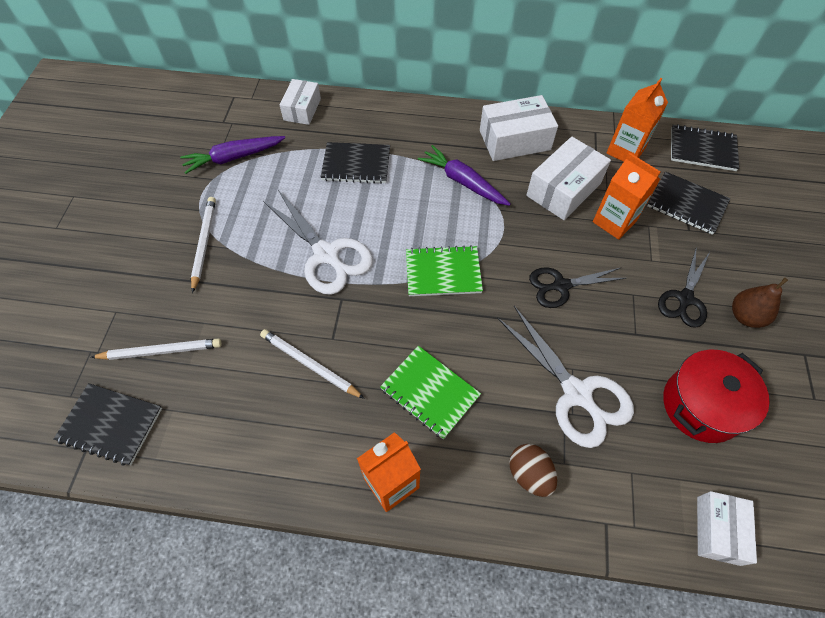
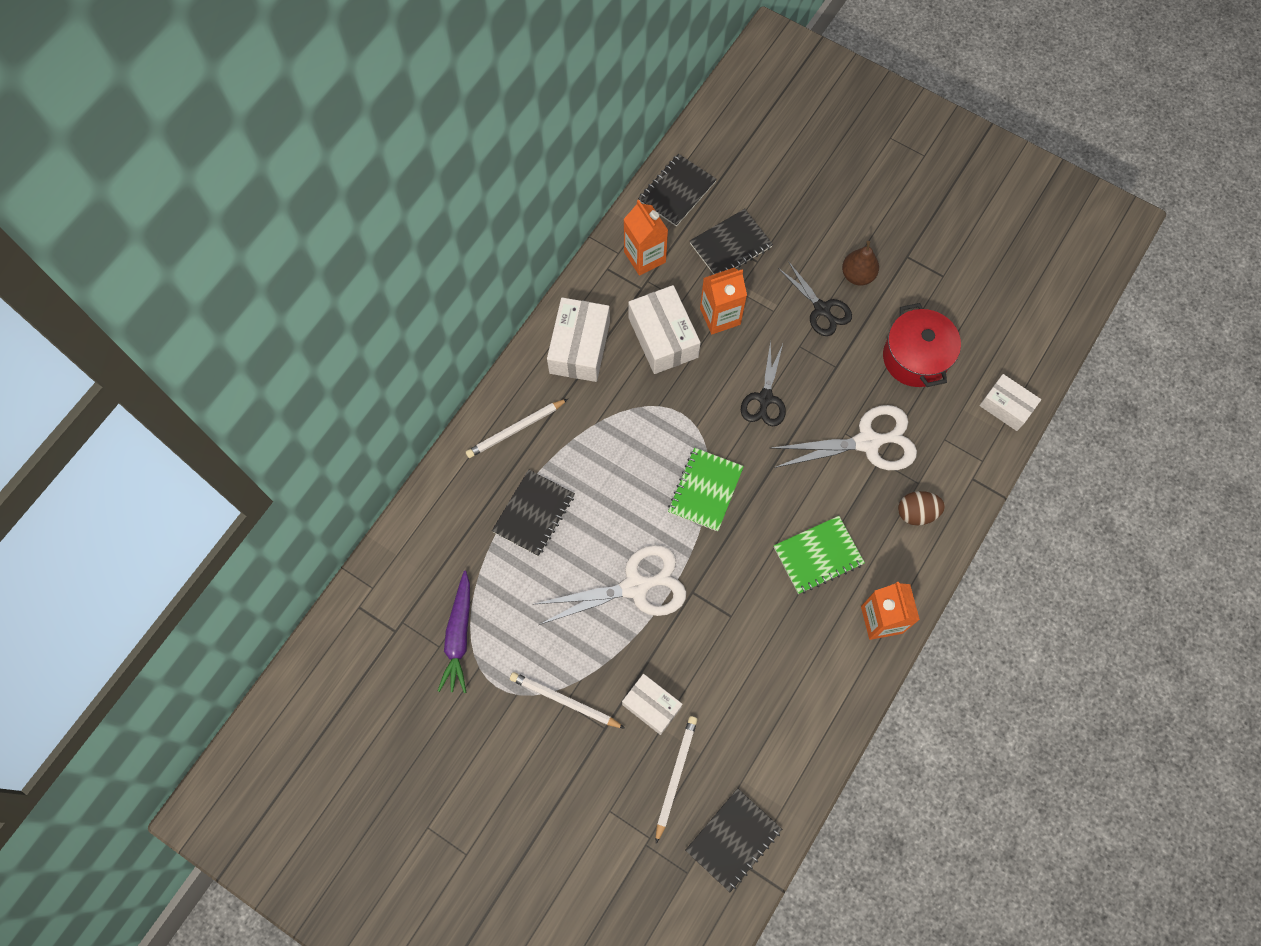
camera: 65 degrees left, 10 degrees up
white pencil [260,329,365,399] -> white pencil moved to [466,399,568,458]
white box [280,79,321,125] -> white box moved to [622,674,682,735]
purple carrot [418,145,511,206] -> none

